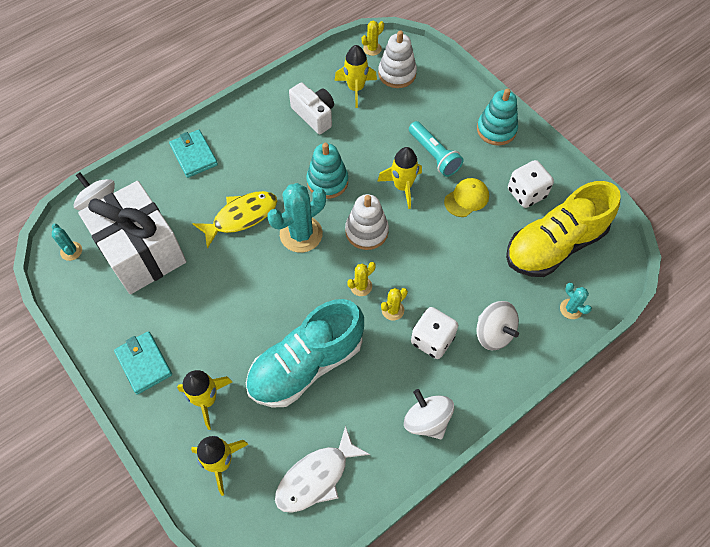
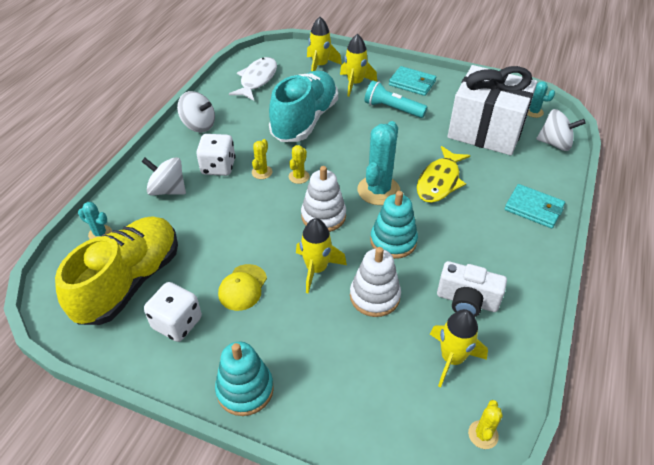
camera: 150 degrees right, 15 degrees down
white stacking toy [378,30,417,88] -> white stacking toy moved to [350,247,401,317]
turquoise flashlight [409,121,463,177] -> turquoise flashlight moved to [364,80,427,118]

